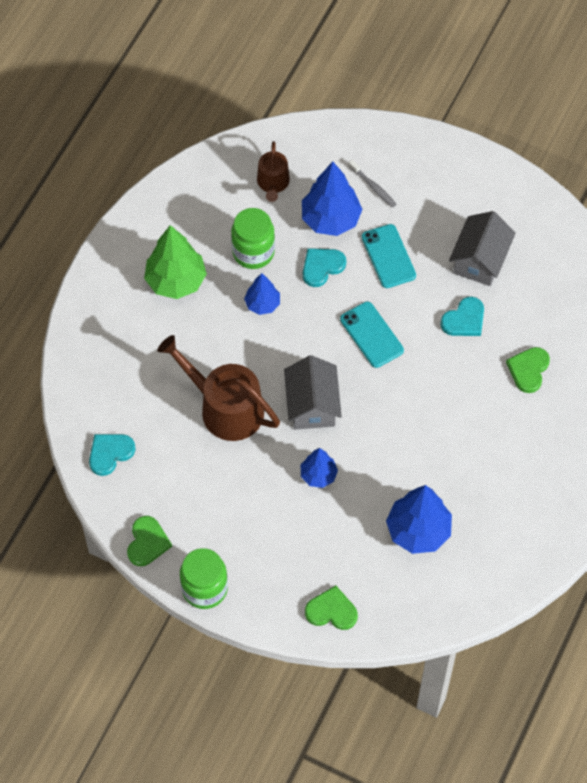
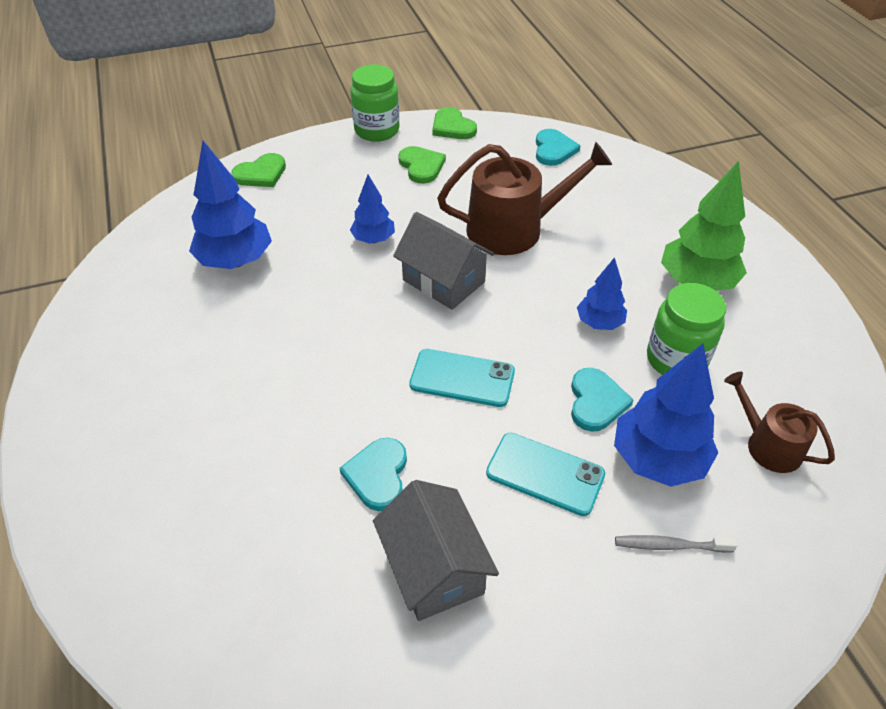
camera: 135 degrees right, 15 degrees down
green heart [506,347,550,393] -> green heart moved to [398,146,446,184]

